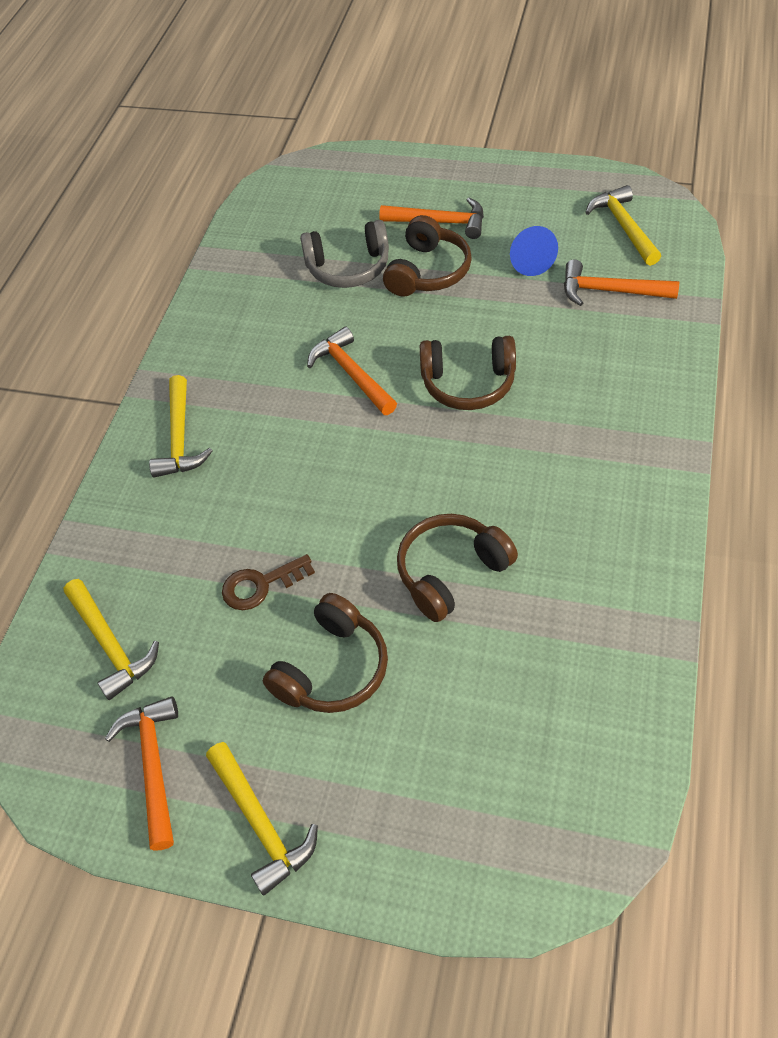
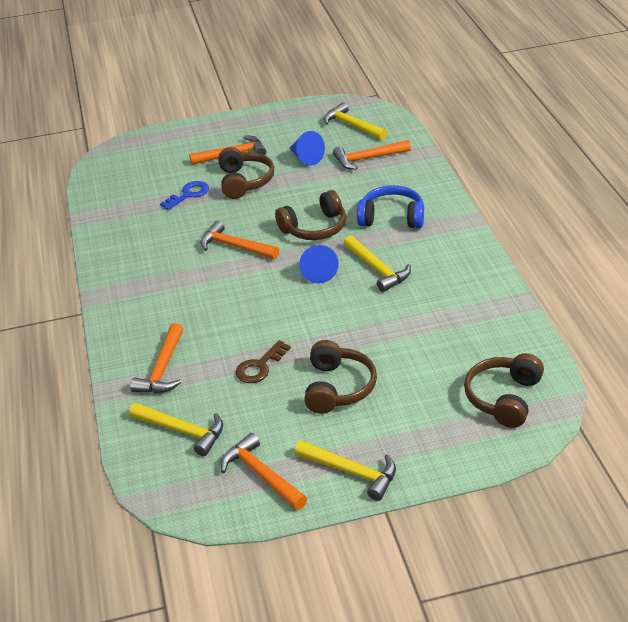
camera: 30 degrees left, 15 degrees down
yellow hammer [149,375,213,478] -> yellow hammer moved to [343,236,411,292]
grey headphones [300,220,389,288] -> blue key [160,181,209,210]
brown headphones [397,514,518,622] -> brown headphones moved to [464,353,544,428]
none -> orange hammer [130,323,183,393]
none -> blue cone [299,245,339,283]
none -> blue headphones [357,185,424,229]

